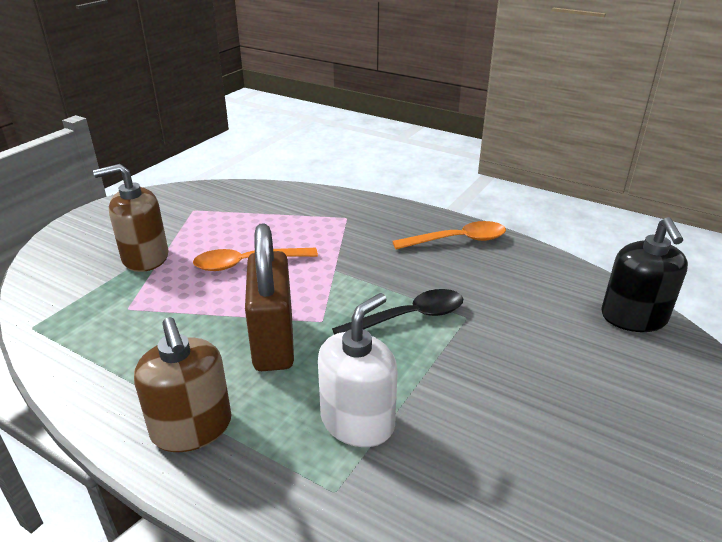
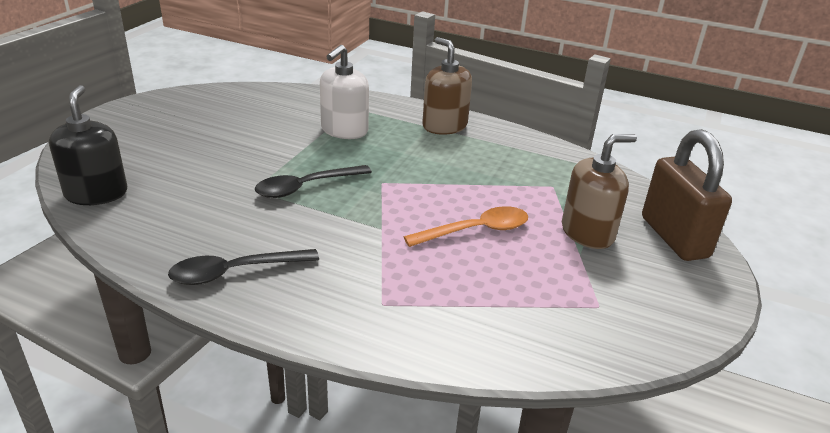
camera: 170 degrees right, 0 degrees up
brown padlock [245,223,294,371] -> brown padlock moved to [642,129,732,261]
orange spoon [392,221,506,250] -> black spoon [168,249,319,285]

